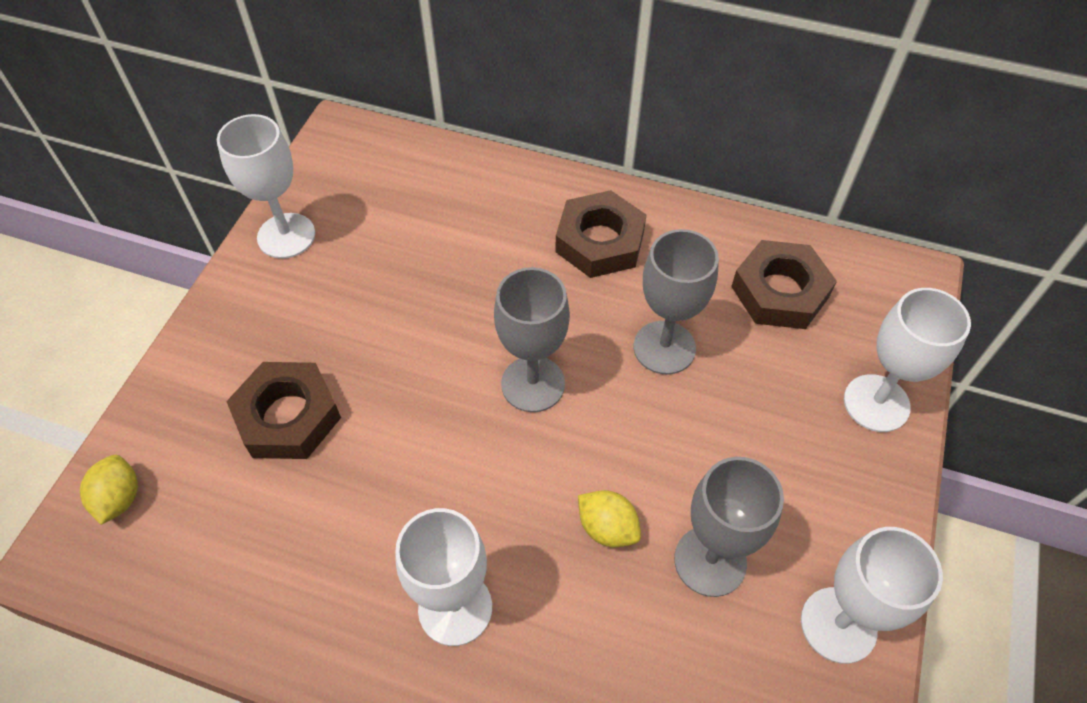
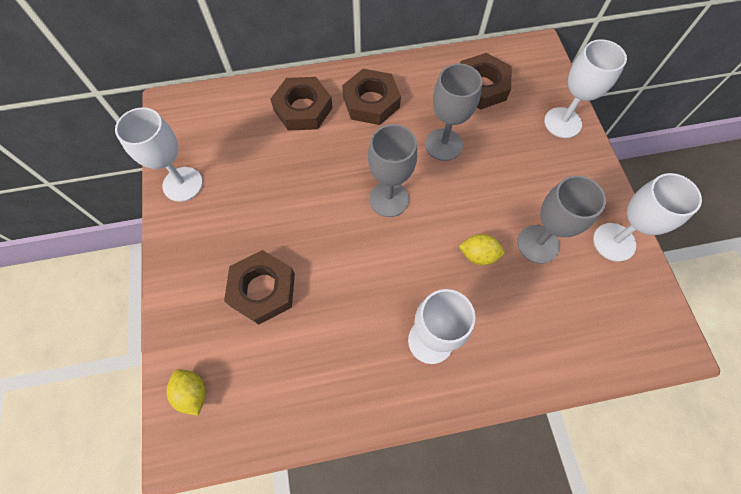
camera: 30 degrees left, 10 degrees up
none -> brown nut [270,77,333,131]

